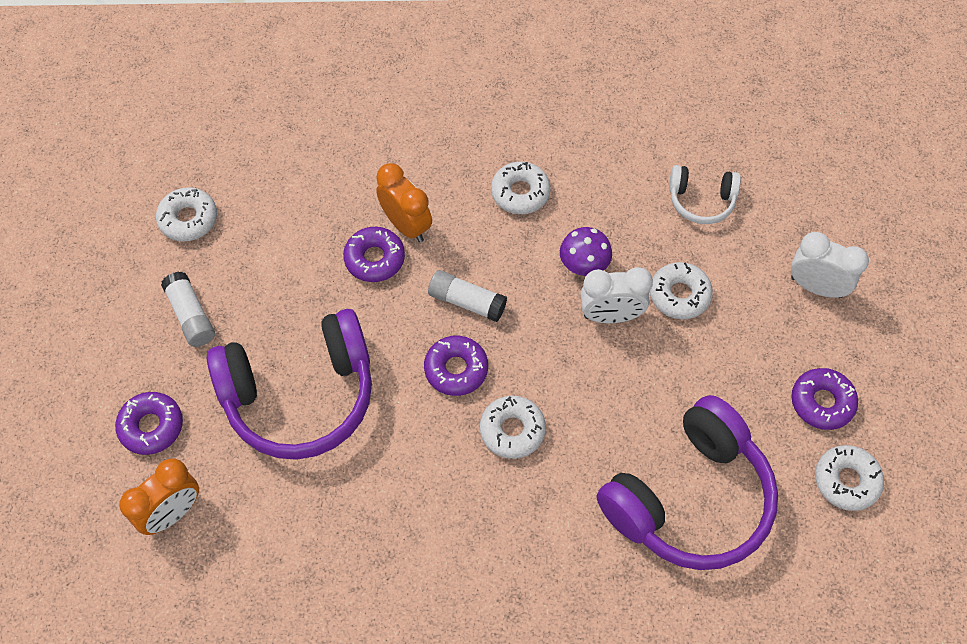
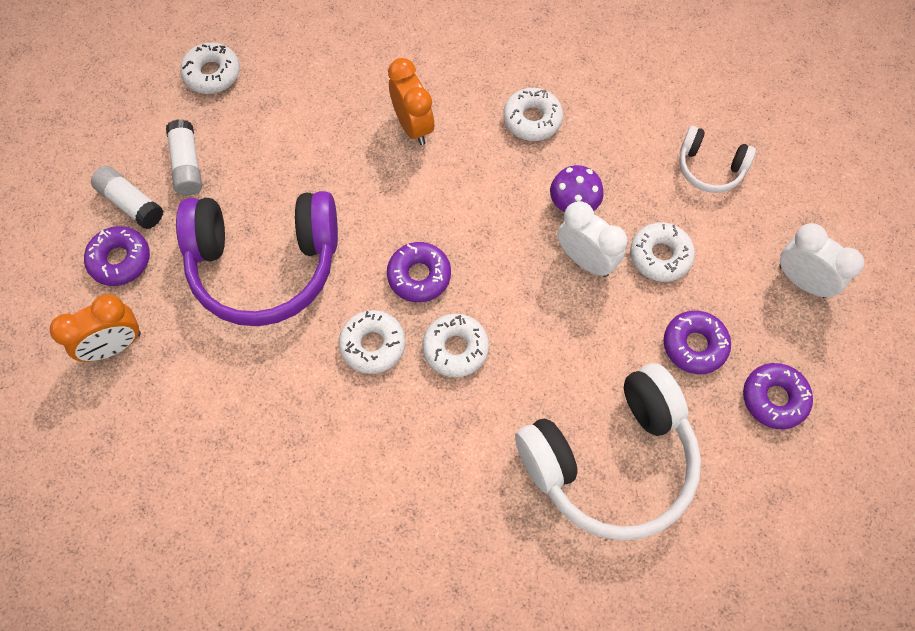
camera: 15 degrees right, 5 degrees up
purple donut [343,227,405,282] -> purple donut moved to [664,311,731,374]
white glue stick [428,270,507,322] -> white glue stick moved to [91,166,163,229]
white clock [580,267,653,323] -> white clock turned 150 degrees counterclockwise [557,201,627,277]
purple headphones [597,395,778,570] -> white headphones [515,363,701,540]
white donut [815,445,884,511] -> white donut moved to [339,310,405,374]

